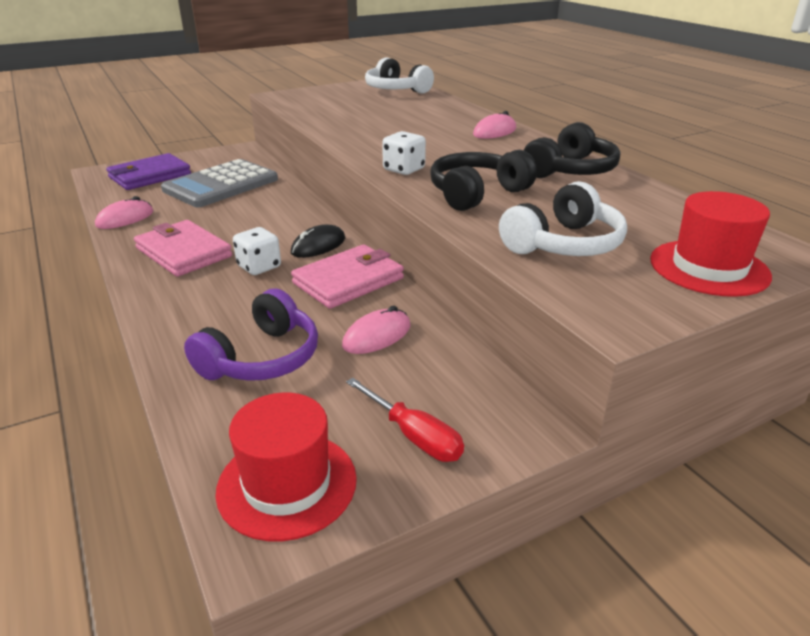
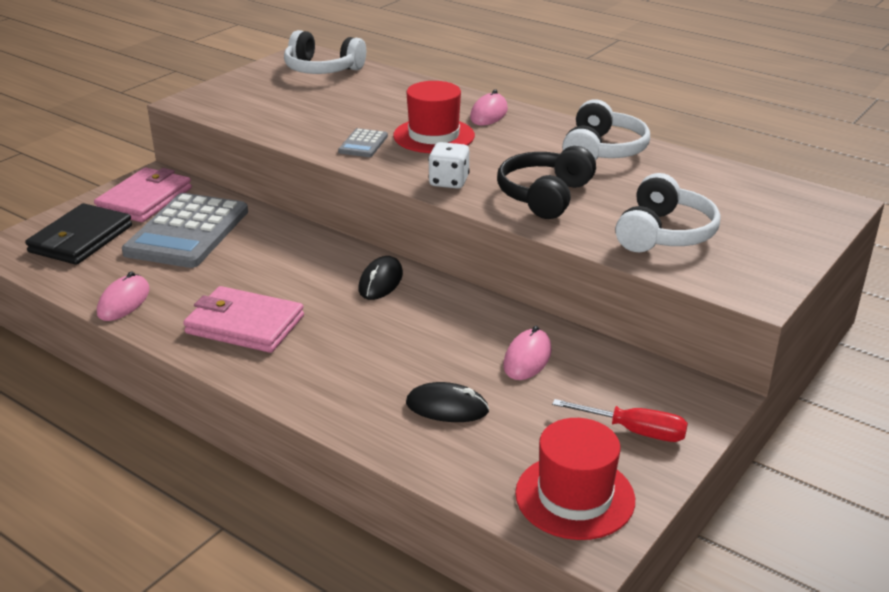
camera: 25 degrees left, 0 degrees up
purple wallet [106,153,191,190] -> black wallet [25,203,132,265]
purple headphones [184,288,318,381] -> black mouse [406,382,489,422]
white dice [233,227,281,275] -> none
pink wallet [291,244,404,309] -> pink wallet moved to [94,167,192,222]
black headphones [524,122,620,178] -> white headphones [562,99,650,161]
red hat [650,191,772,297] -> red hat moved to [393,81,475,153]
none -> grey calculator [338,128,388,157]

